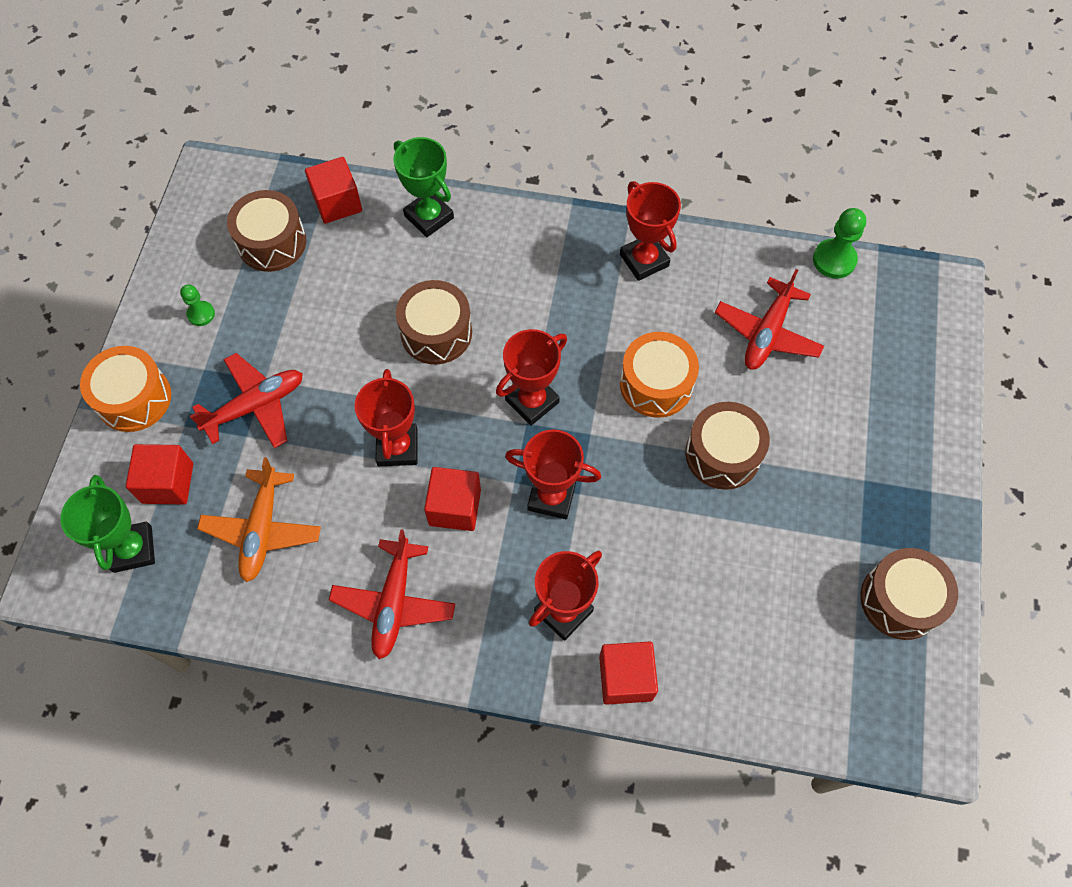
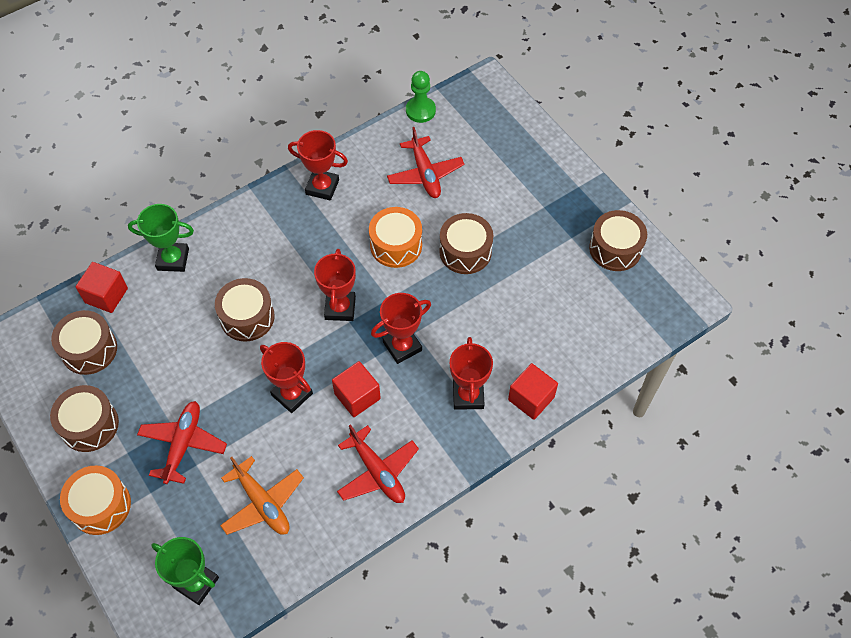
camera: 45 degrees left, 5 degrees down
red cube [126,444,193,504] -> none
green pawn [180,284,215,326] -> brown drum [50,385,119,452]

